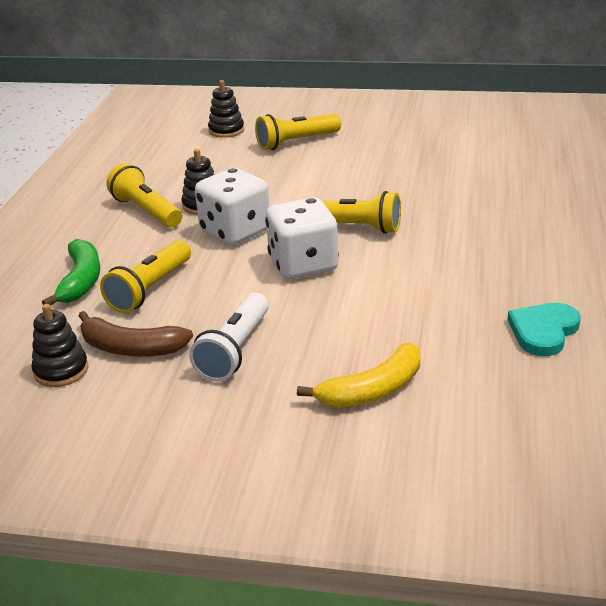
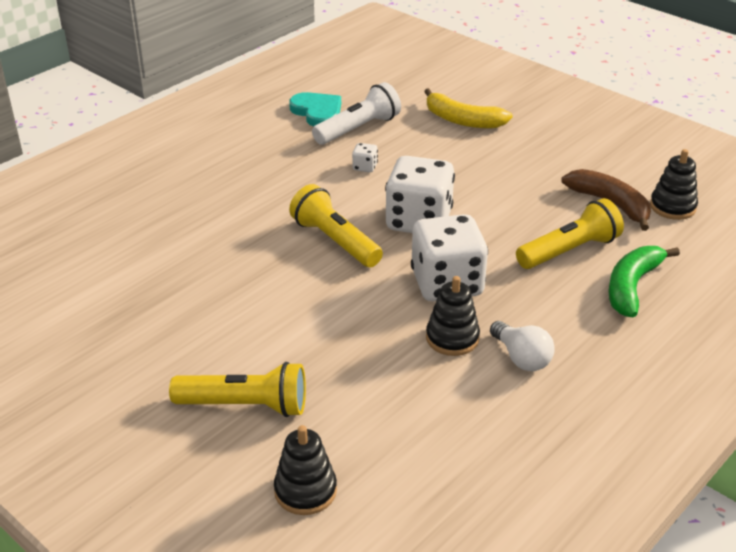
camera: 150 degrees left, 5 degrees up
yellow flashlight [106,163,182,228] -> white light bulb [490,321,555,371]
white flashlight [189,293,269,381] -> white flashlight moved to [312,82,401,145]
yellow banana [297,343,420,408] -> yellow banana turned 150 degrees counterclockwise [424,88,513,128]
turquoise heart [507,303,581,356] -> turquoise heart turned 105 degrees counterclockwise [289,92,341,127]
none -> white dice [352,143,378,172]

